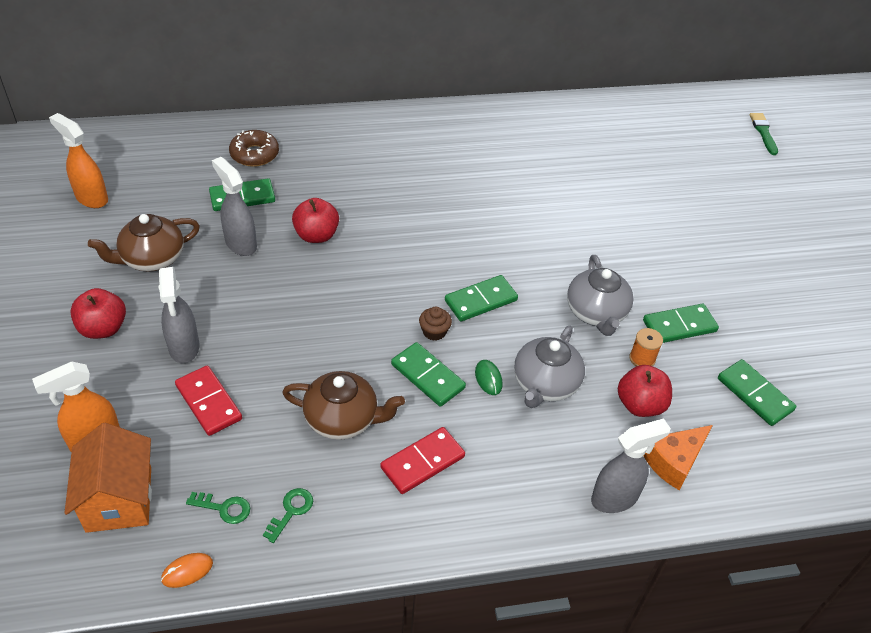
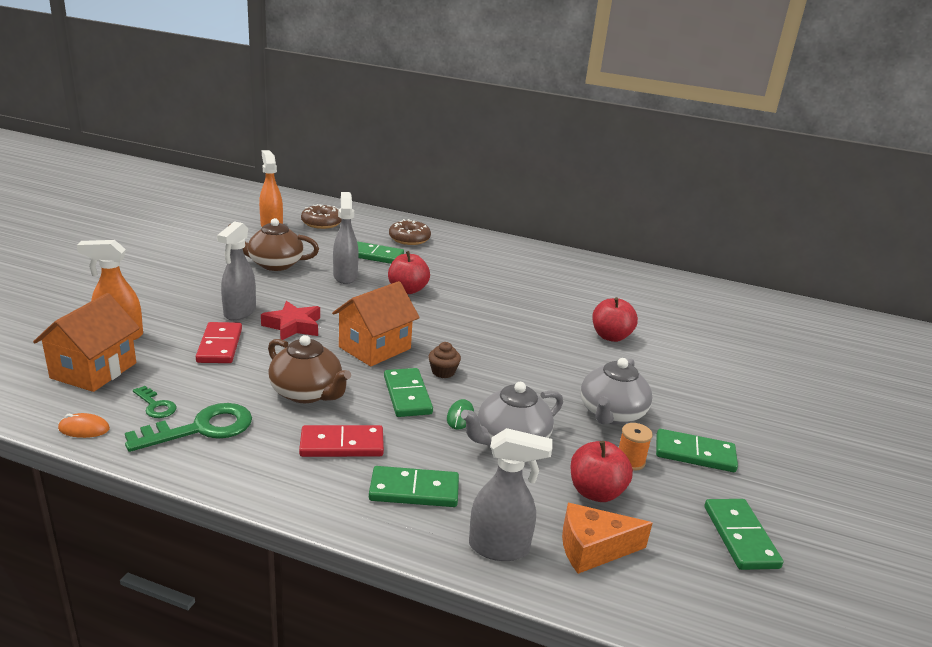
camera: 30 degrees right, 20 degrees down
red apple [70,288,126,339] -> red apple moved to [592,297,638,342]
green key [263,488,313,543] -> green key [125,403,252,452], size x1.90
green domino [445,275,518,321] -> green domino moved to [369,466,459,507]
green brush [750,113,778,155] -> none
none -> red star [261,301,320,340]
none -> brown donut [301,204,341,229]
none -> orange house [332,281,420,367]

